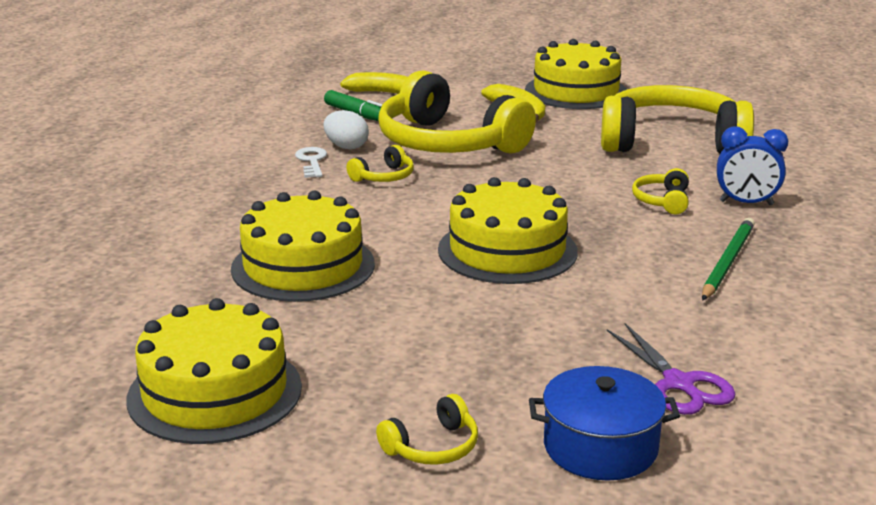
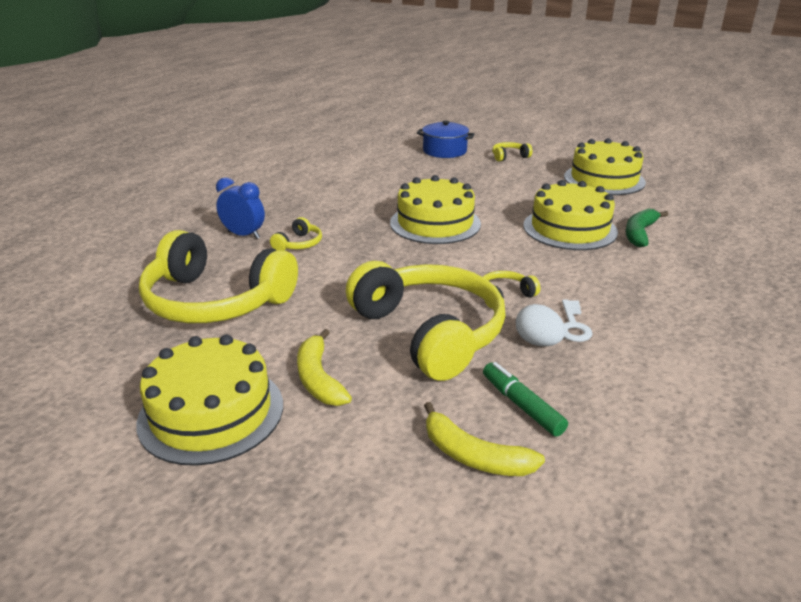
camera: 165 degrees left, 5 degrees up
purple scissors [607,323,735,415] -> none
green pencil [702,218,755,301] -> none
none -> green banana [626,208,668,247]

